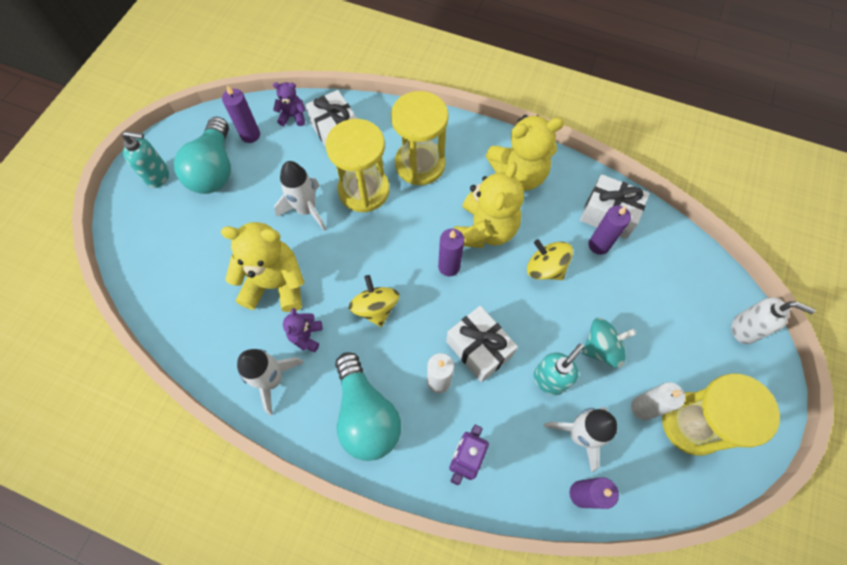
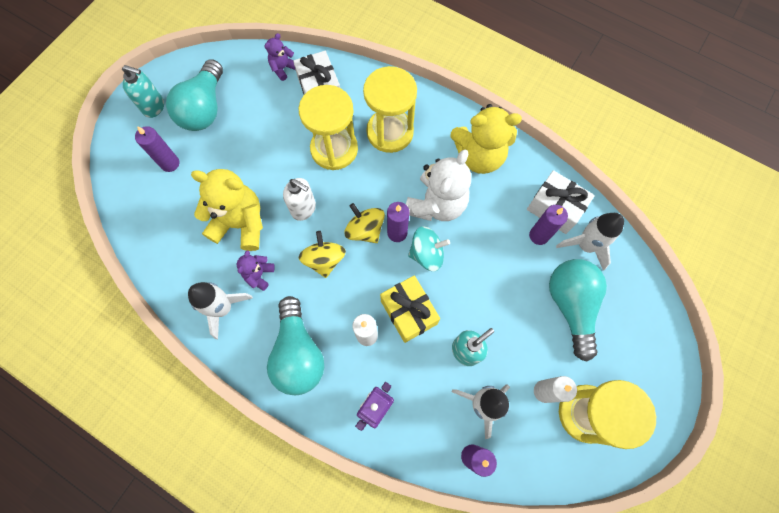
camera: 10 degrees right, 5 degrees up
purple candle [222,85,260,143] -> purple candle moved to [135,126,179,172]
purple teddy bear [273,82,306,126] -> purple teddy bear turned 60 degrees counterclockwise [264,33,295,81]
white rocket [274,161,327,231] -> white rocket moved to [556,213,624,271]
white gift [446,306,518,382] -> yellow gift [380,275,440,343]
yellow teddy bear [454,162,524,248] -> white teddy bear [406,150,471,221]
yellow spinning top [527,239,573,280] -> yellow spinning top moved to [344,203,385,243]
turquoise spinning top [582,318,636,368] -> turquoise spinning top moved to [408,226,450,271]
white soap dispenser [732,297,815,344] -> white soap dispenser moved to [283,178,316,221]
none -> turquoise light bulb [549,259,607,362]

